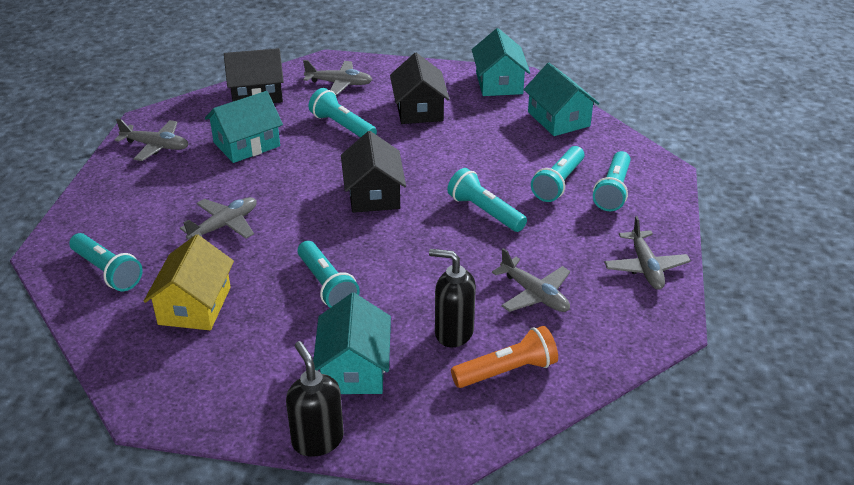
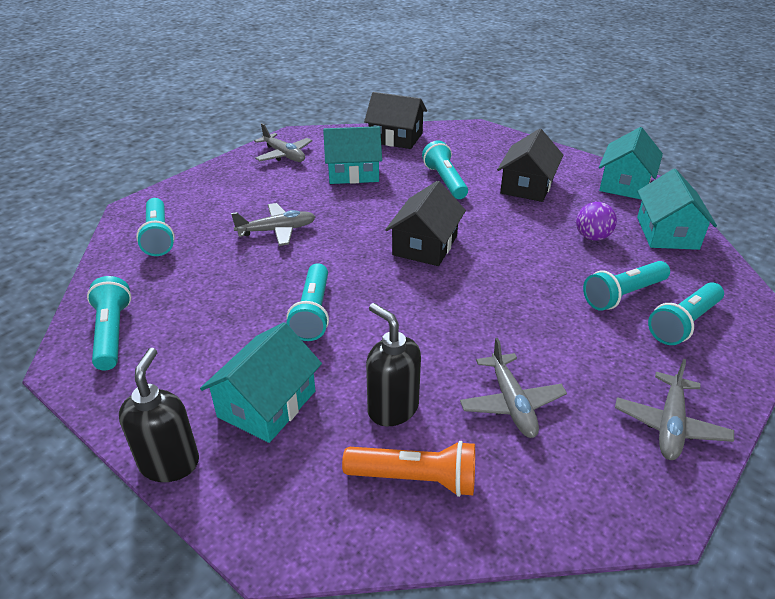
camera: 30 degrees right, 0 degrees up
yellow house [144,234,234,330] -> none
grey plane [303,60,373,95] -> none
turquoise flashlight [447,168,527,232] -> turquoise flashlight moved to [87,276,131,370]
none -> purple ball [576,202,617,241]

